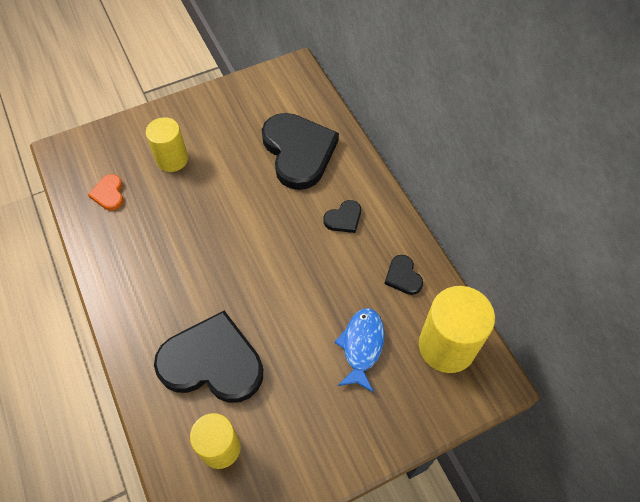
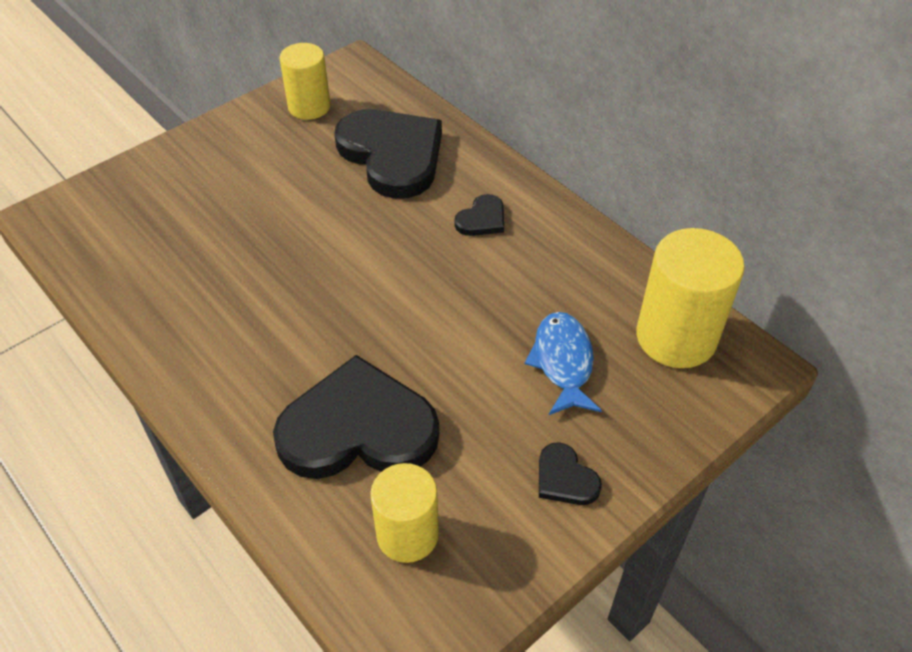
camera: 15 degrees left, 10 degrees down
orange heart [88,174,123,210] -> none
yellow cylinder [146,117,188,172] -> yellow cylinder moved to [279,43,330,120]
black heart [385,255,423,295] -> black heart moved to [539,442,602,505]

